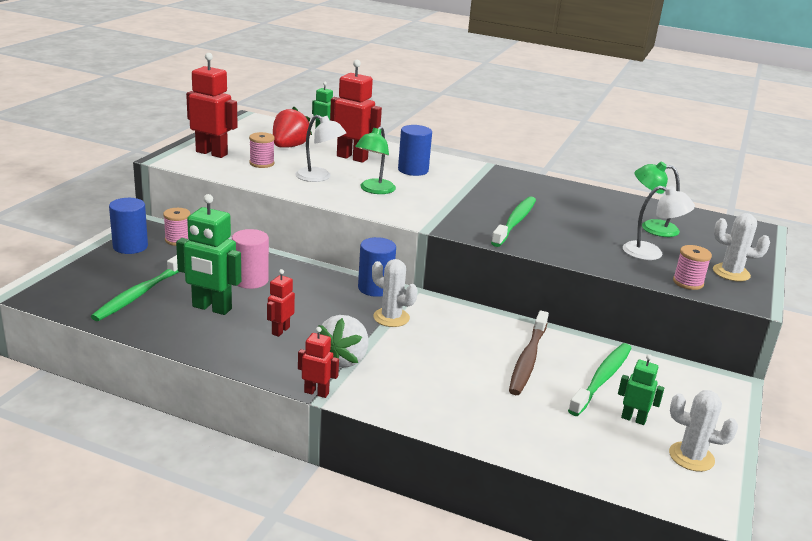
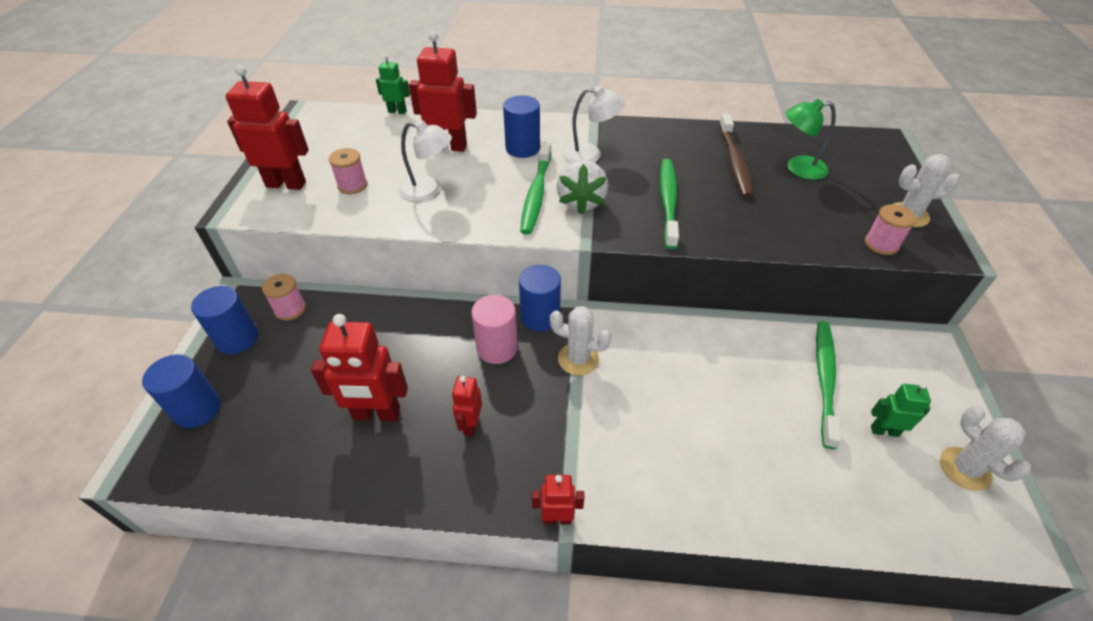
camera: 15 degrees left, 20 degrees up
green toothbrush [91,255,179,321] -> green toothbrush moved to [520,141,552,235]
green robot [176,194,241,315] -> red robot [311,314,408,421]
pink cylinder [232,229,269,289] -> pink cylinder moved to [471,295,518,364]
red strawberry [273,107,312,148] -> none
white strawberry [318,315,368,368] -> white strawberry moved to [557,160,608,214]
green lamp [355,126,396,194] -> none
brown toothbrush [509,311,549,395] -> brown toothbrush moved to [719,114,753,198]
white lamp [623,186,695,260] -> white lamp moved to [562,85,625,163]
white cactus [669,390,738,472] -> white cactus turned 60 degrees clockwise [940,406,1031,491]
none -> blue cylinder [142,354,221,428]

